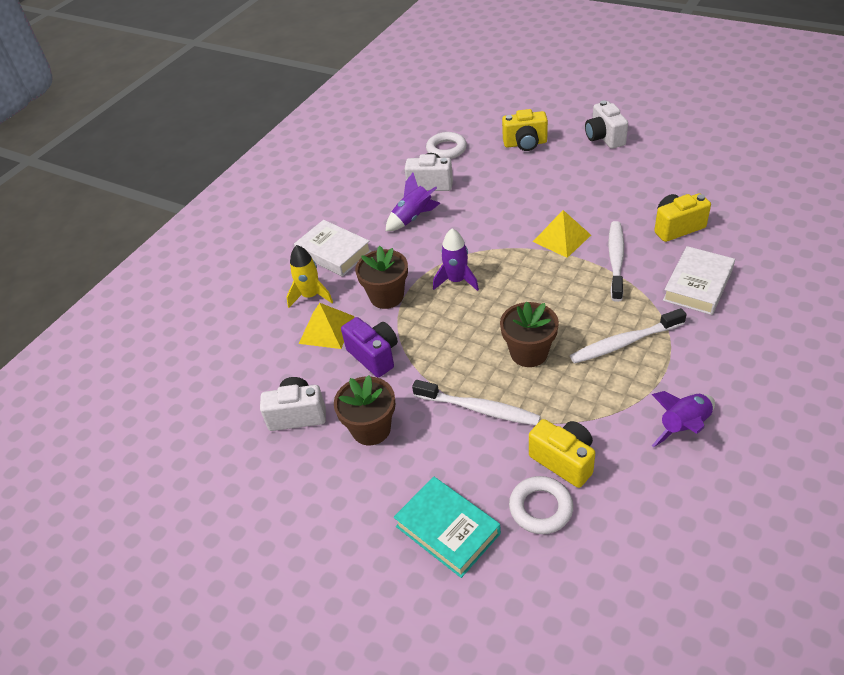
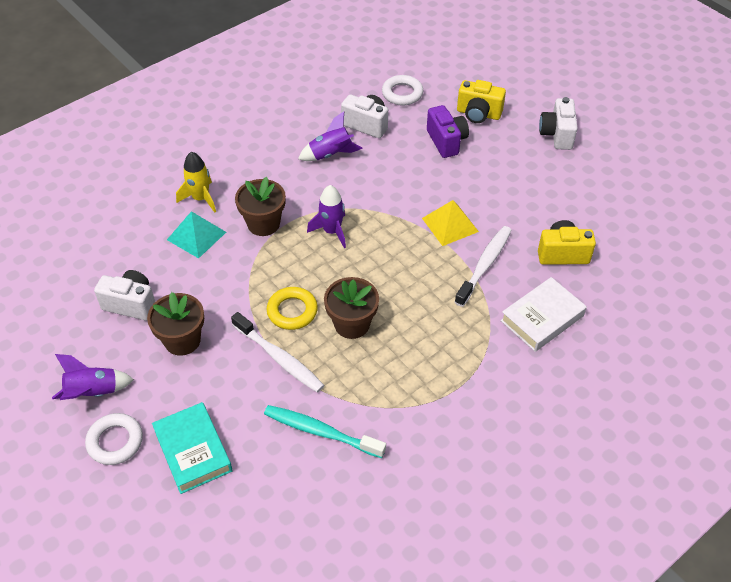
camera: 15 degrees right, 5 degrees up
white book [294,220,371,277] -> none
yellow pyramid [299,303,355,349] -> turquoise pyramid [167,211,226,259]
purple camera [341,317,398,377] -> purple camera moved to [427,105,469,158]
white ring [509,476,573,534] -> white ring moved to [85,413,143,465]
yellow camera [529,419,595,488] -> turquoise toothbrush [264,405,386,458]
white toothbrush [570,308,687,364] -> none
purple rocket [651,391,715,447] -> purple rocket moved to [52,354,134,400]
none -> yellow ring [267,287,318,330]

